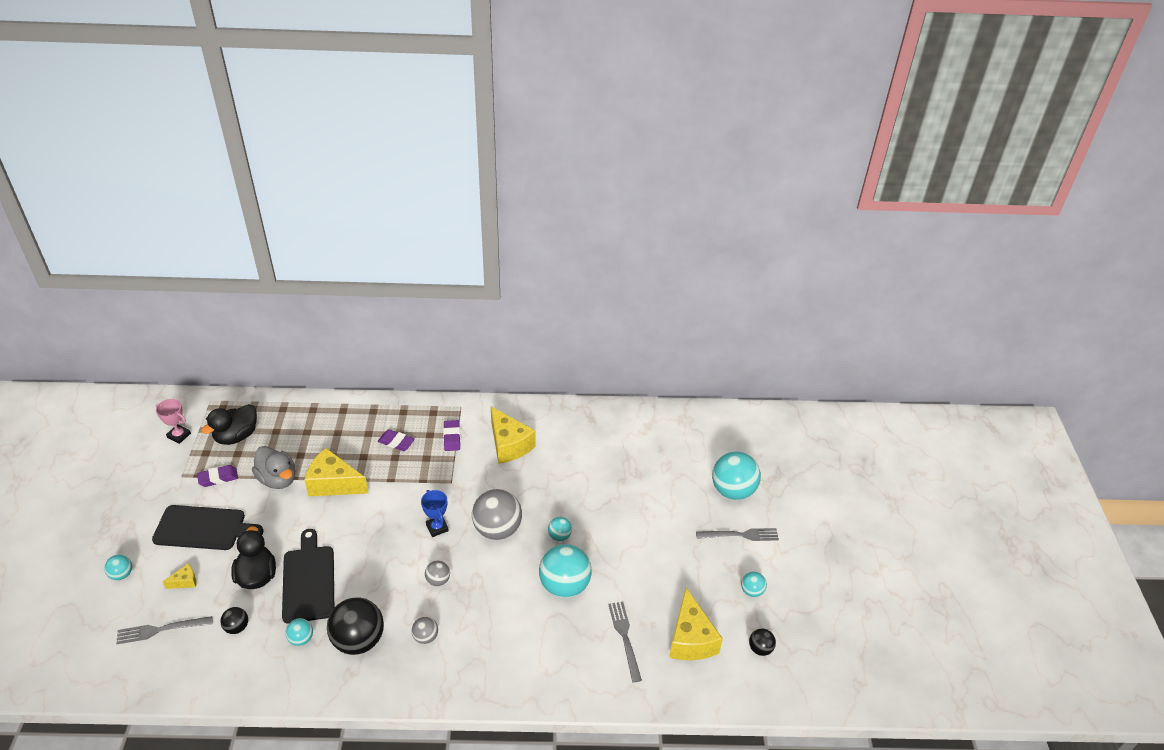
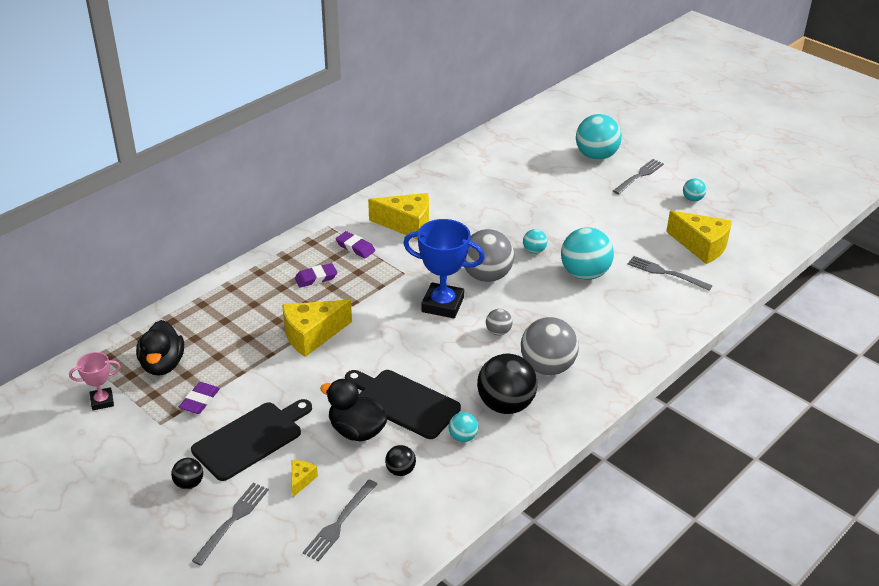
camera: 45 degrees left, 5 degrees down
turquoise ball [104,555,132,580] -> grey fork [192,483,269,566]
grey duck [252,446,295,489] -> none
grey ball [412,617,438,644] -> grey ball [521,317,579,375], size x2.07
blue trophy [421,490,449,537] -> blue trophy [403,219,485,318], size x1.83
black ball [749,629,776,656] -> black ball moved to [171,458,203,489]

